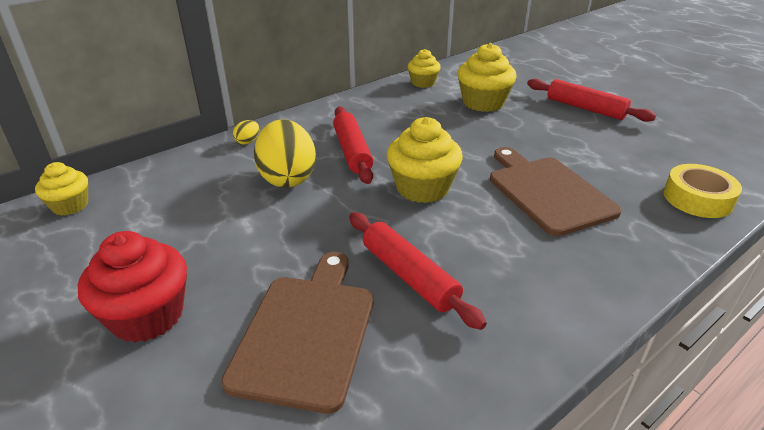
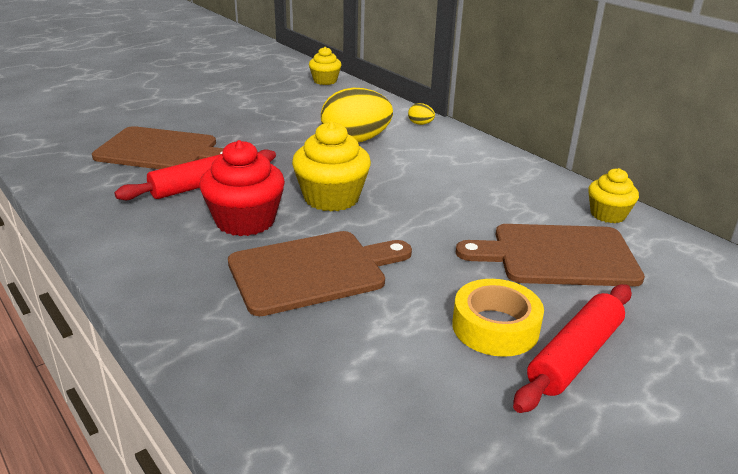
camera: 90 degrees right, 5 degrees down
red cupcake [78,231,187,343] -> red cupcake moved to [200,140,285,236]
red rolling pin [333,106,373,184] -> none
yellow cupcake [457,43,517,112] -> brown cutting board [456,224,645,287]
yellow tape [663,164,742,218] -> yellow tape moved to [452,279,544,357]

